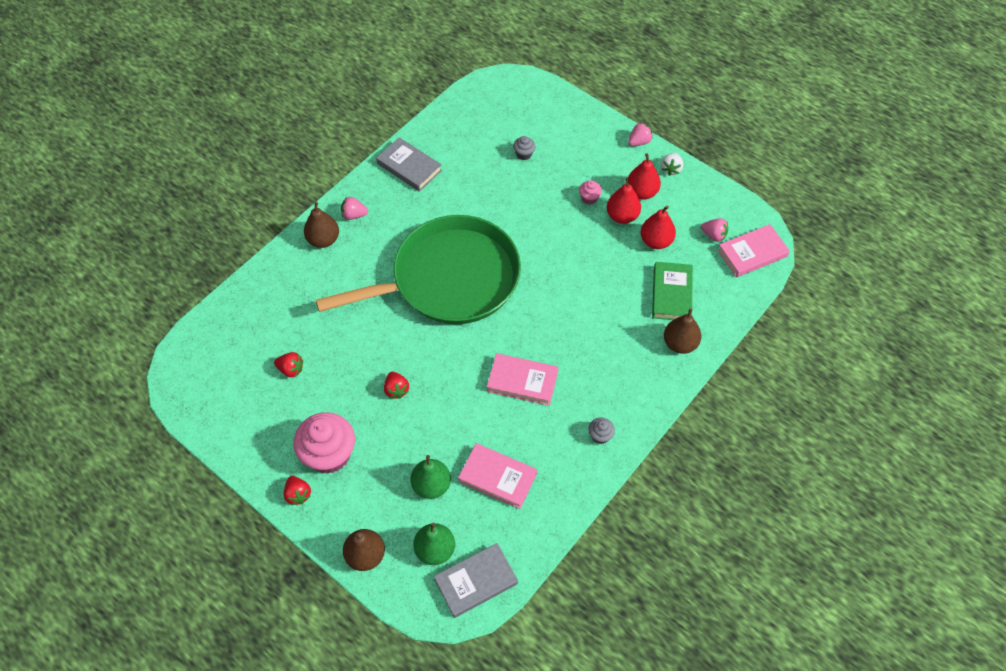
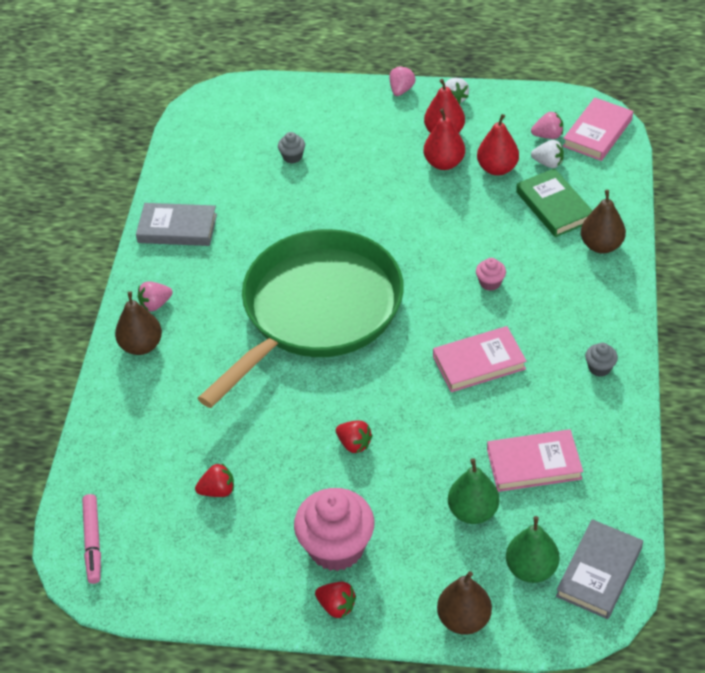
camera: 30 degrees left, 10 degrees down
pink cupcake [579,180,602,205] -> pink cupcake moved to [476,258,506,291]
none -> pink marker [82,494,101,584]
none -> white strawberry [531,140,564,168]

